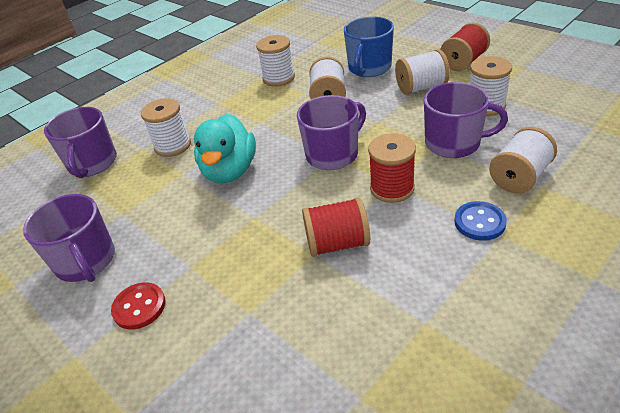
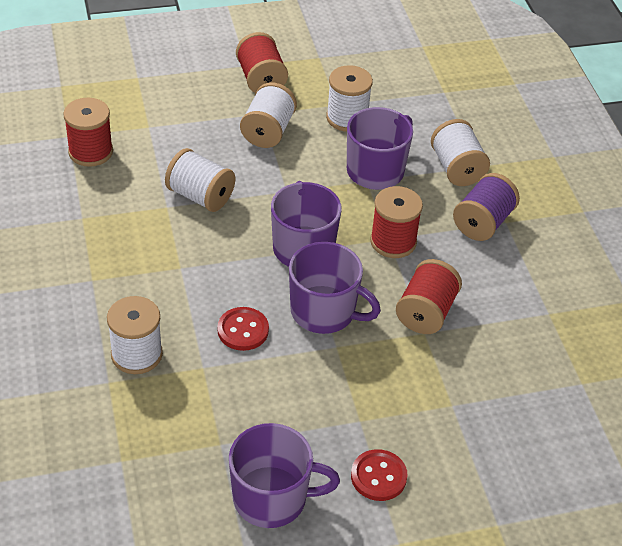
camera: 65 degrees left, 5 degrees up
purple mug [44,107,117,178] -> purple mug moved to [289,242,381,334]
turquoise duck [194,114,256,183] -> red button [217,307,269,351]
white spool [256,35,295,86] -> none
blue mug [344,17,394,77] -> none
blue button [454,201,507,241] -> purple spool [453,173,520,241]
none -> red spool [64,98,113,167]

